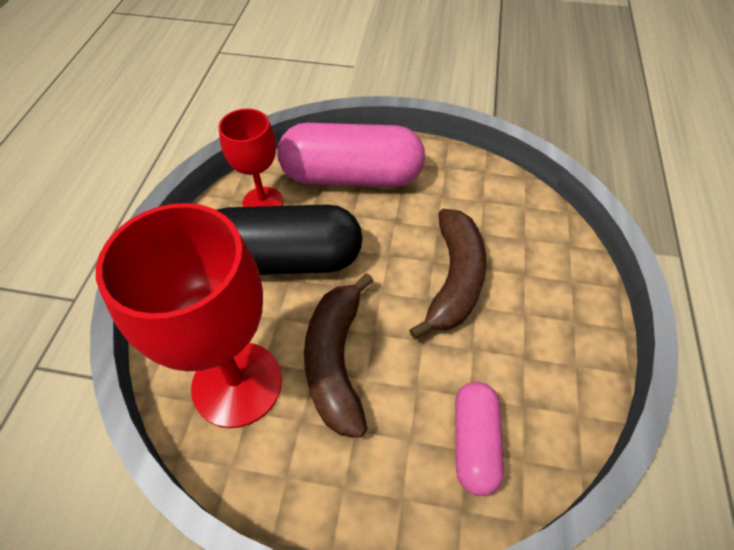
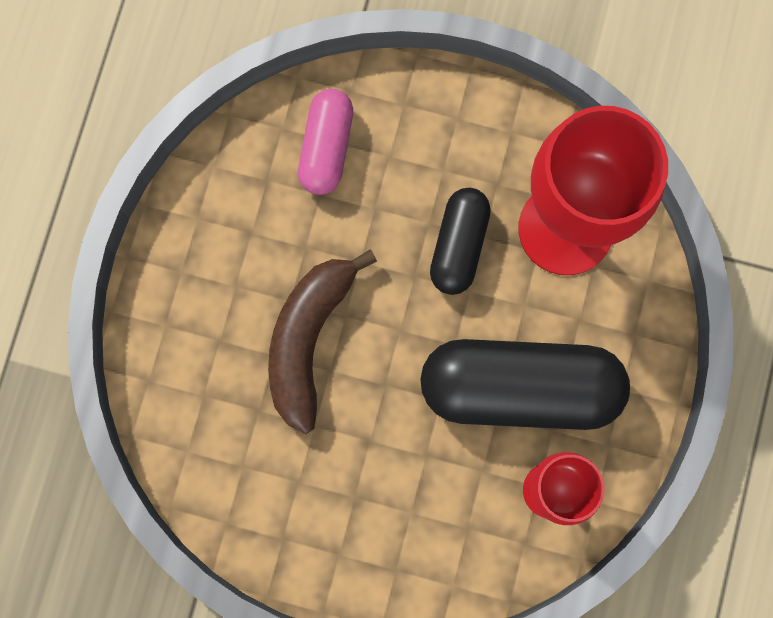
camera: 175 degrees left, 25 degrees up
pink capsule [277,123,425,187] -> none
brown banana [304,273,373,438] -> black capsule [430,188,491,295]

